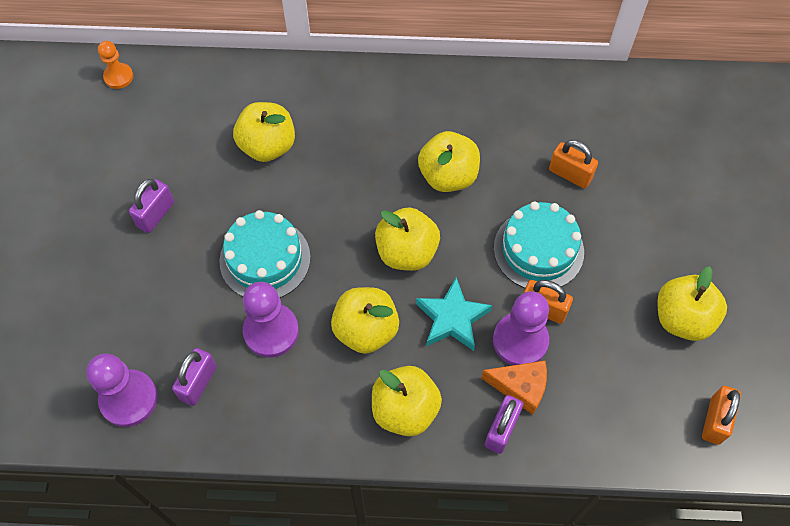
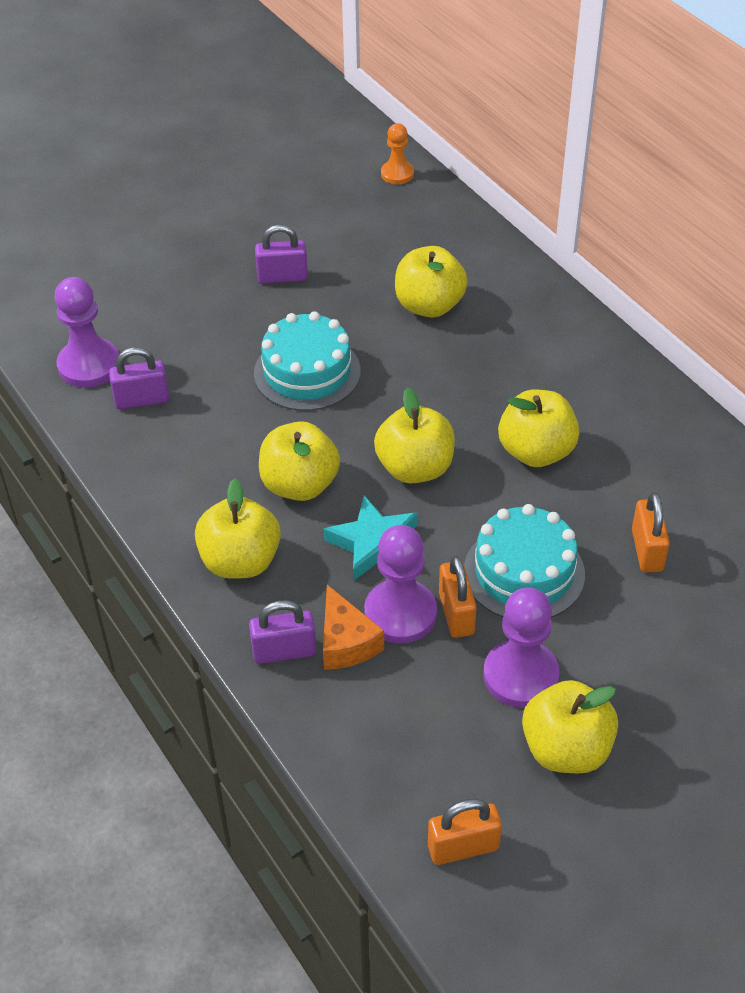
camera: 55 degrees right, 15 degrees down
purple pawn [243,282,299,357] -> purple pawn moved to [484,588,559,708]

